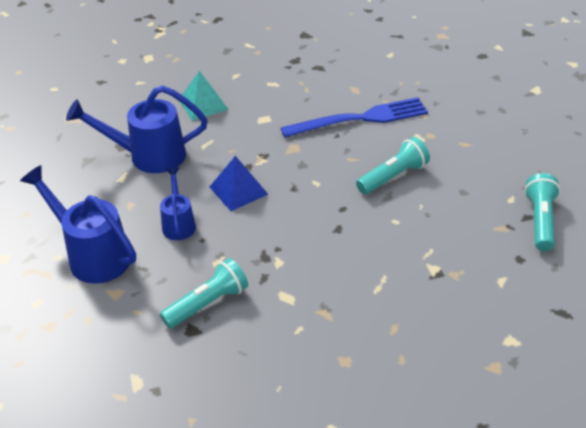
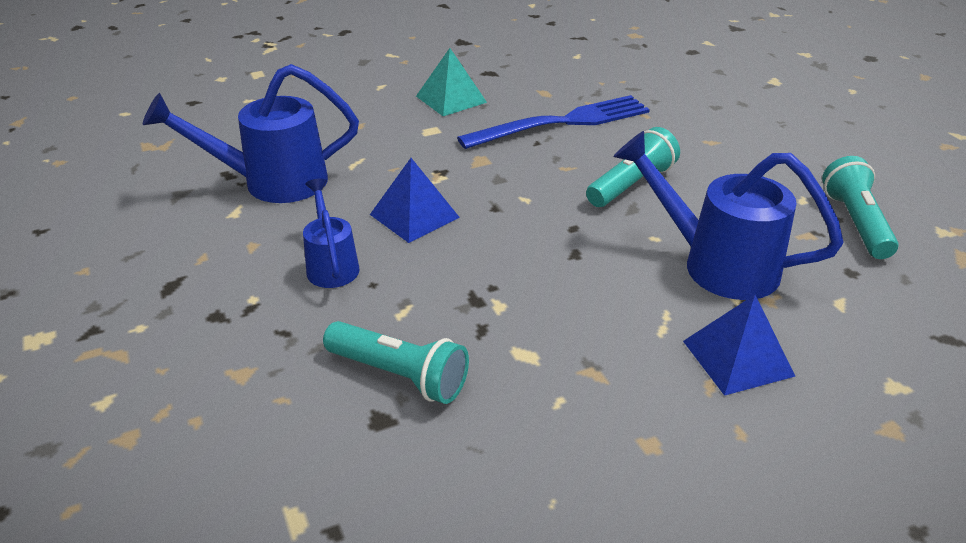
camera: 10 degrees left, 5 degrees down
blue watering can [20,165,136,284] -> blue watering can moved to [613,131,844,300]
turquoise flashlight [160,258,248,329] -> turquoise flashlight turned 75 degrees clockwise [323,321,469,404]
turquoise pyramid [179,71,229,121] -> turquoise pyramid moved to [416,48,487,116]
none -> blue pyramid [683,295,796,396]

